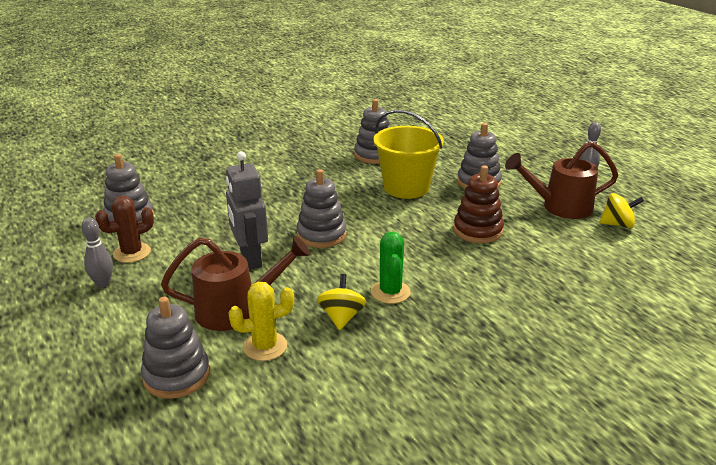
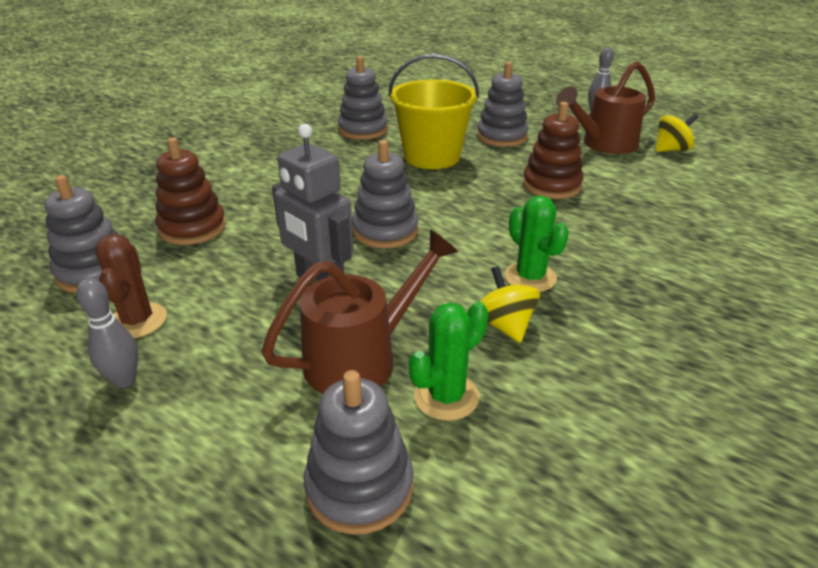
camera: 25 degrees left, 5 degrees up
brown cactus [95,196,154,263] -> brown cactus turned 45 degrees counterclockwise [95,234,167,338]
yellow cactus [228,282,294,361] -> green cactus [409,302,489,421]
none -> brown stacking toy [155,137,226,245]

